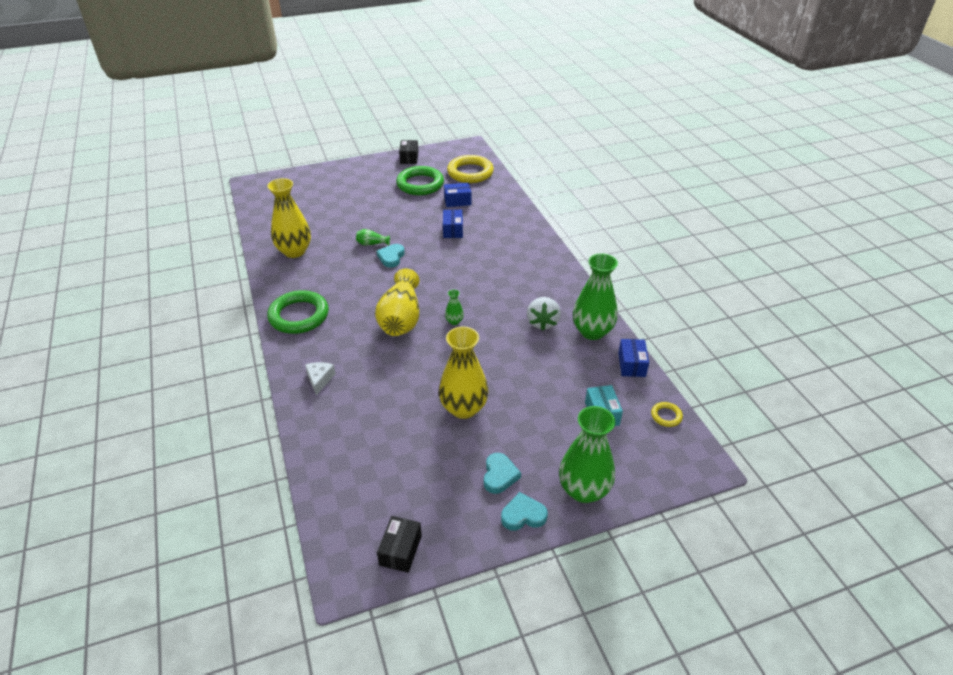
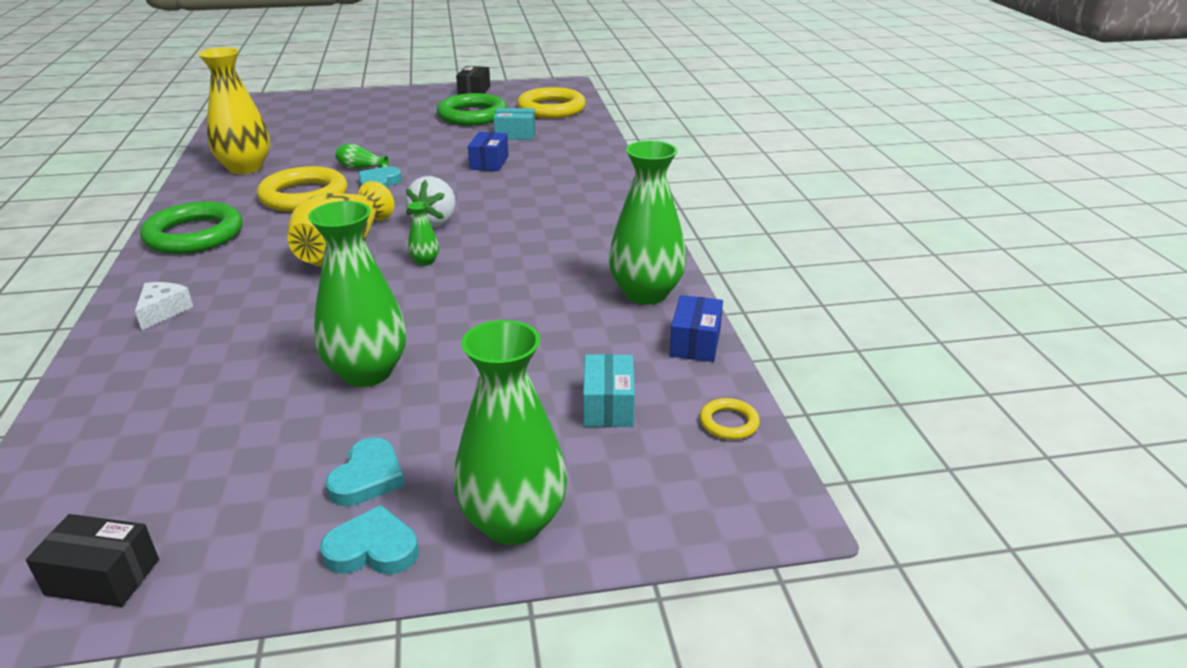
camera: 10 degrees right, 10 degrees down
black box [377,516,422,573] -> black box turned 75 degrees clockwise [26,514,159,607]
yellow vase [439,327,488,419] -> green vase [308,201,406,387]
blue box [444,183,472,207] -> turquoise box [494,108,535,140]
white strawberry [527,297,561,331] -> white strawberry moved to [405,176,456,228]
none -> yellow ring [257,166,348,212]

